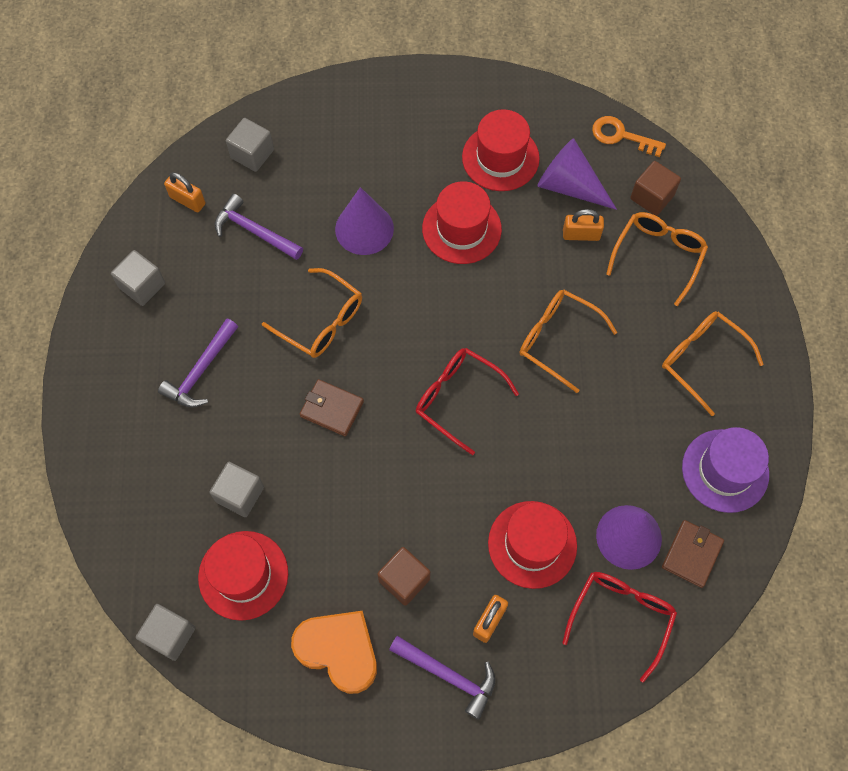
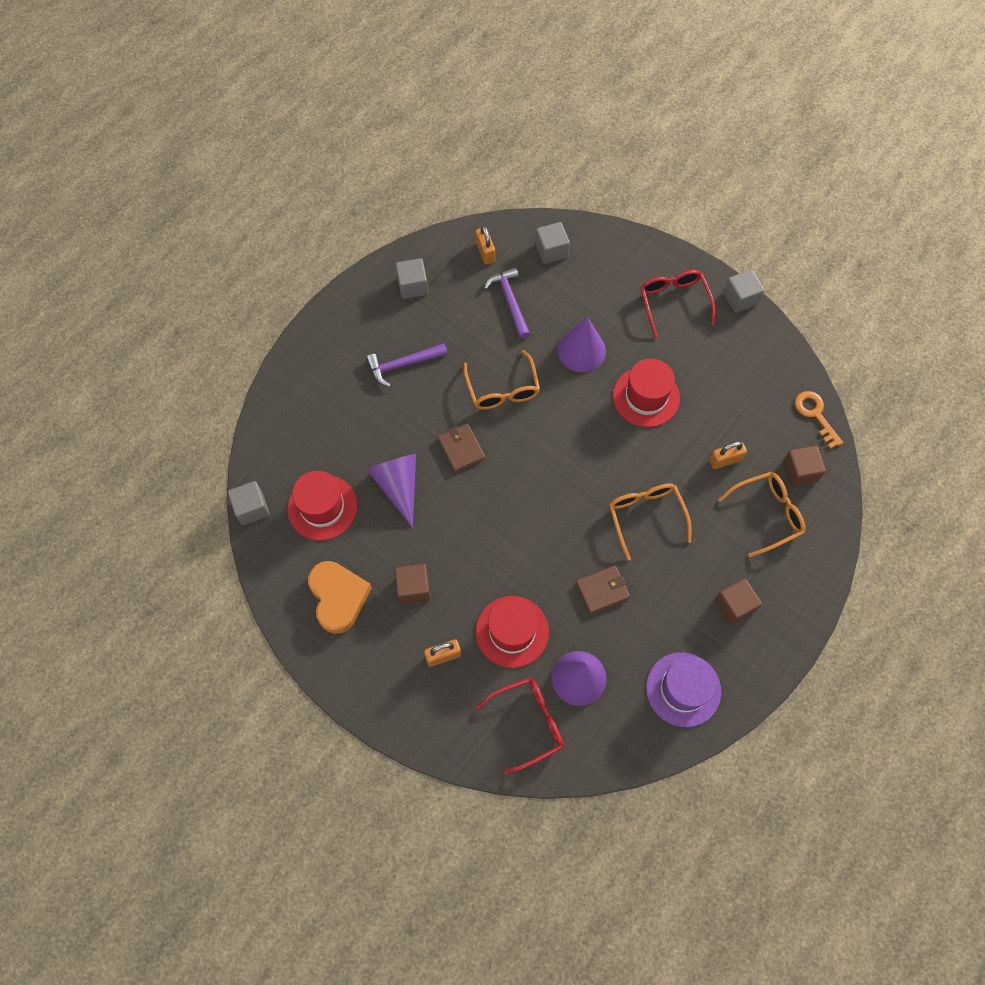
camera: 40 degrees right, 0 degrees up
grey cube [210,462,264,517] -> grey cube moved to [723,269,765,313]
purple hammer [389,636,495,720] -> none
red glasses [416,348,519,455] -> red glasses moved to [640,270,715,338]
red hat [462,109,540,191] -> none
purple cone [537,138,617,210] -> purple cone moved to [366,454,416,528]
orange padlock [563,209,604,241] -> orange padlock turned 60 degrees counterclockwise [709,442,747,469]
orange glasses [662,311,764,416] -> brown cube [715,579,762,625]
brown wallet [662,520,724,588] -> brown wallet moved to [576,565,630,614]

